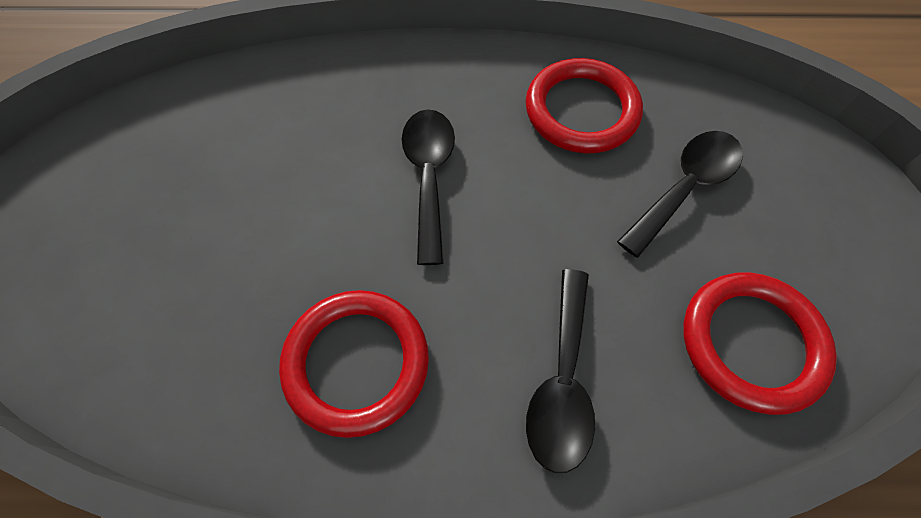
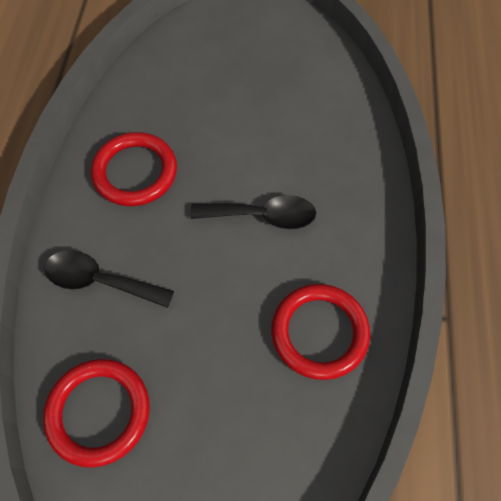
camera: 95 degrees right, 0 degrees up
black spoon [617,131,743,258] -> none

